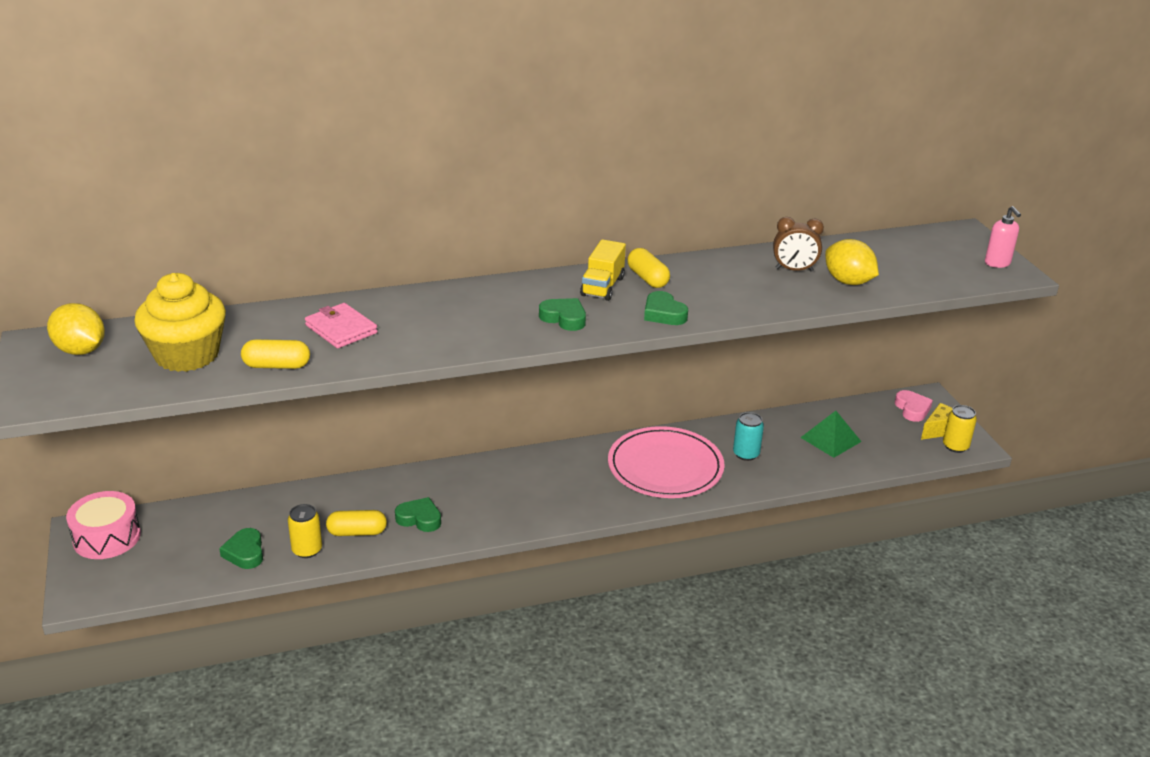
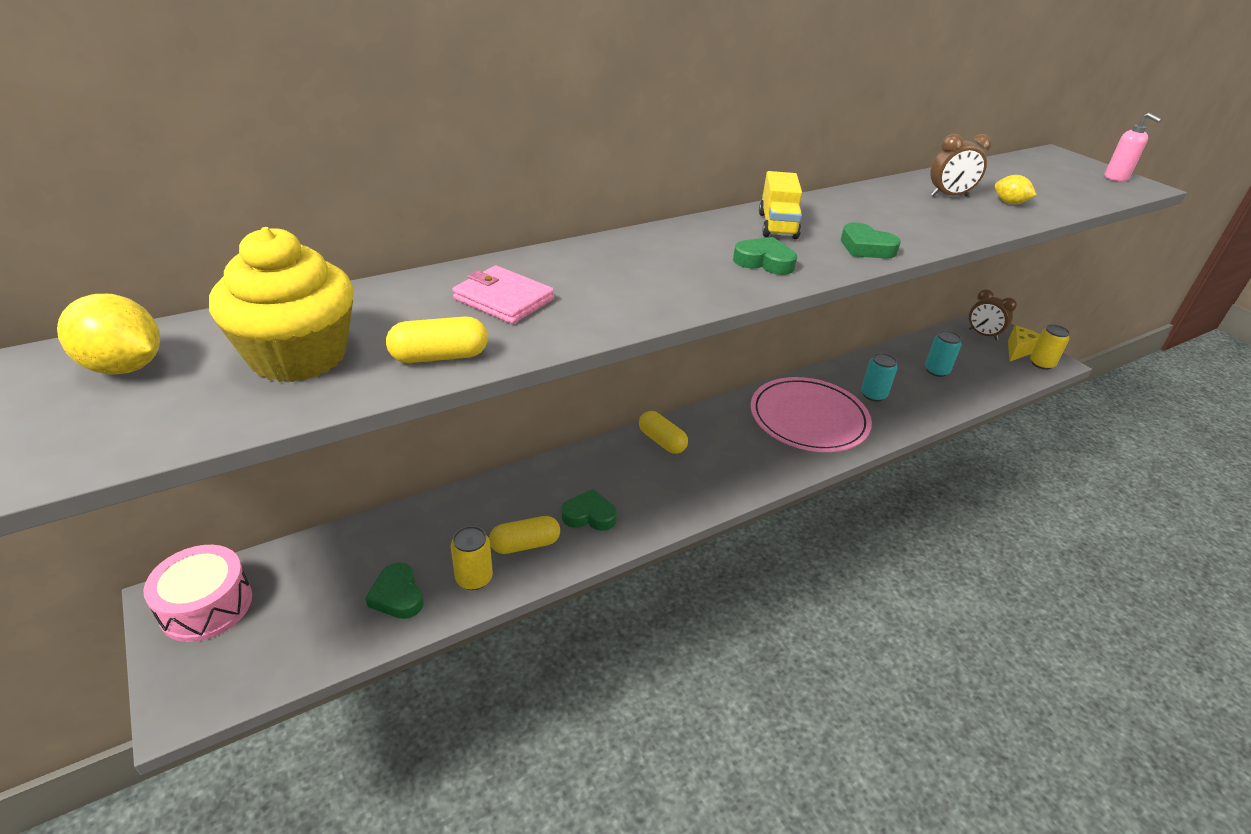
camera: 15 degrees left, 5 degrees up
yellow capsule [627,248,670,288] -> yellow capsule moved to [639,411,688,454]
green pyramid [800,411,862,458] -> turquoise can [925,330,961,377]
yellow lemon [825,239,879,285] -> yellow lemon [995,175,1037,204], size x0.58
pink heart [895,390,933,422] -> brown clock [968,289,1017,340]

